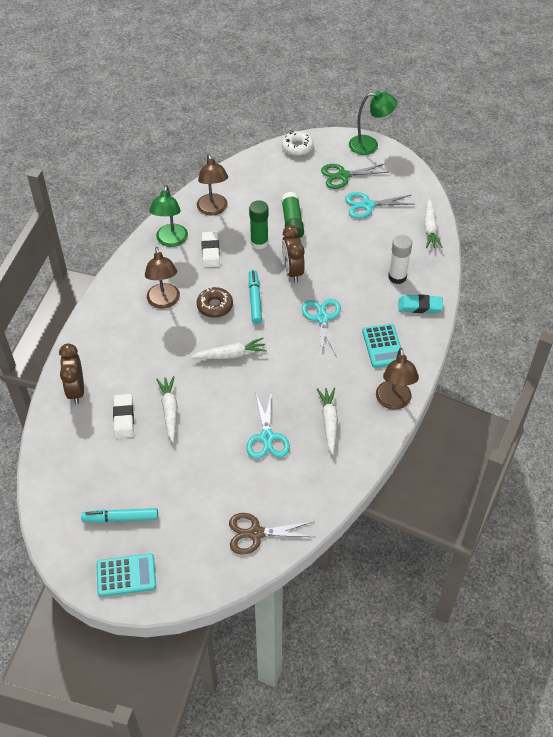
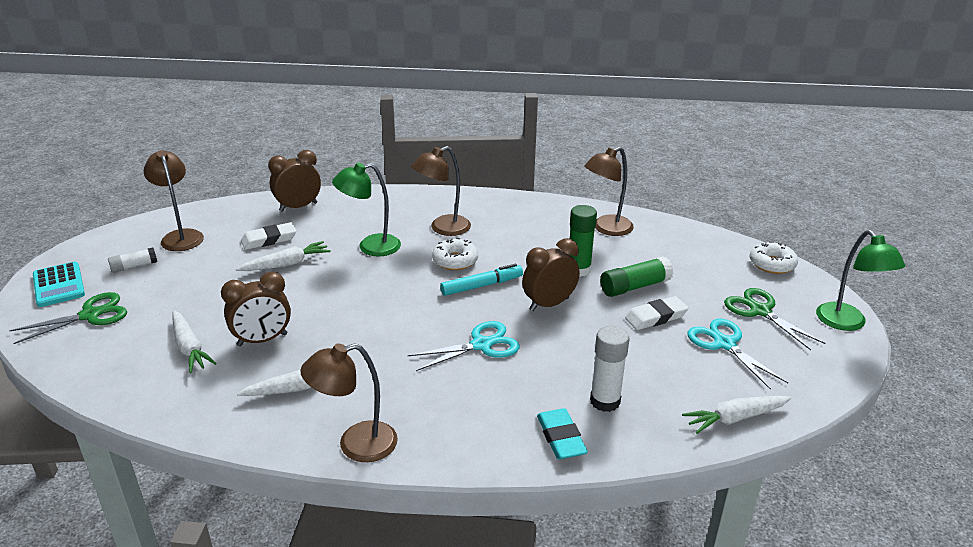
camera: 70 degrees right, 20 degrees down
turquoise marker [81,508,158,523] -> white glue stick [108,248,157,273]
green lamp [149,185,188,247] -> green lamp moved to [332,163,401,257]
white carrot [191,338,267,359] -> white carrot moved to [172,310,217,373]
brown donut [196,287,233,318] -> white donut [432,238,478,270]
white eraser [201,232,220,267] -> white eraser moved to [625,296,689,330]
brown scissors [229,513,315,554] -> none
turquoise scissors [246,391,290,459] -> brown clock [221,272,291,346]
turquoise calculator [362,324,401,368] -> none
none -> green scissors [9,292,127,344]
none -> brown lamp [144,150,204,251]

